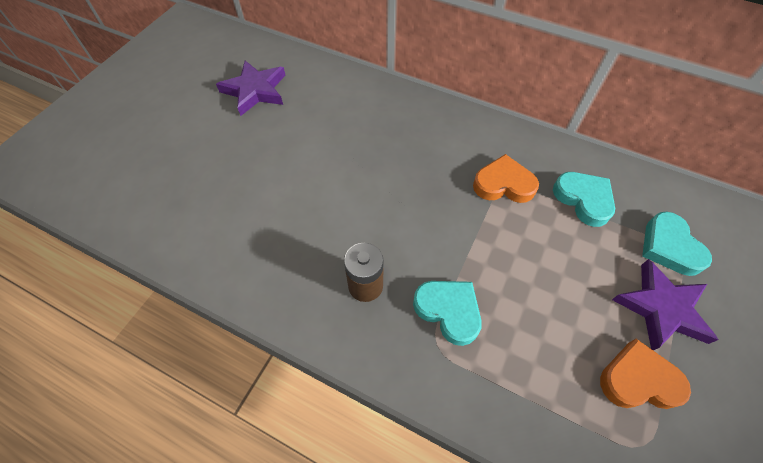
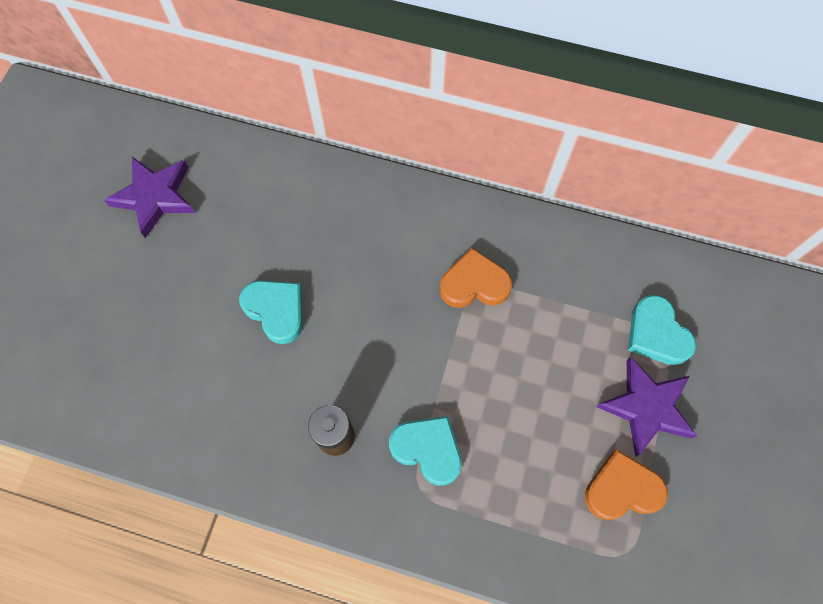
camera: 10 degrees left, 10 degrees up
turquoise heart [553,172,615,227] -> turquoise heart moved to [239,280,303,344]

